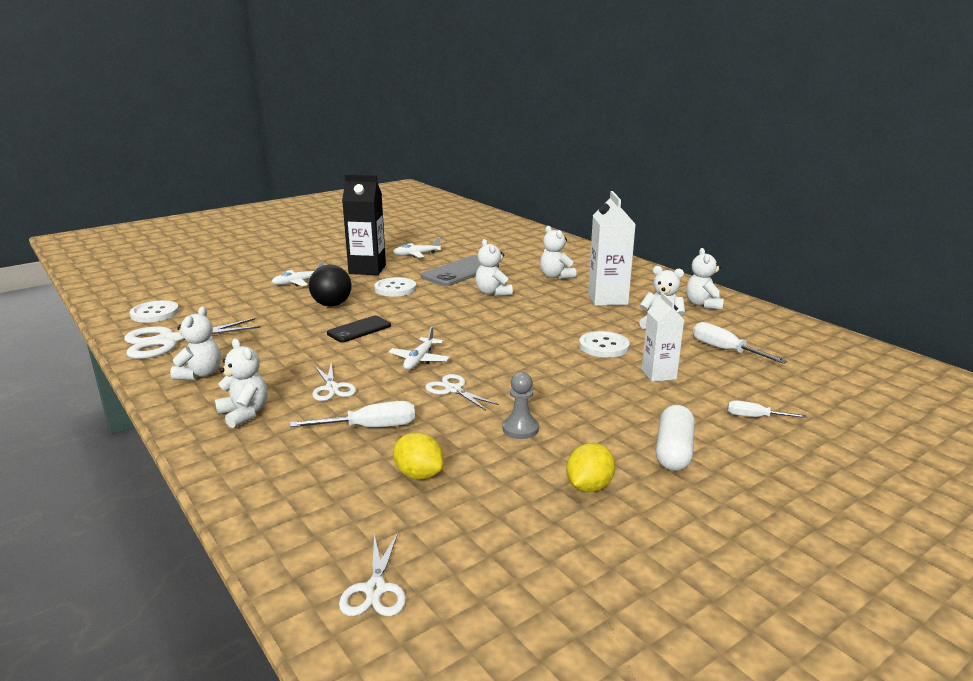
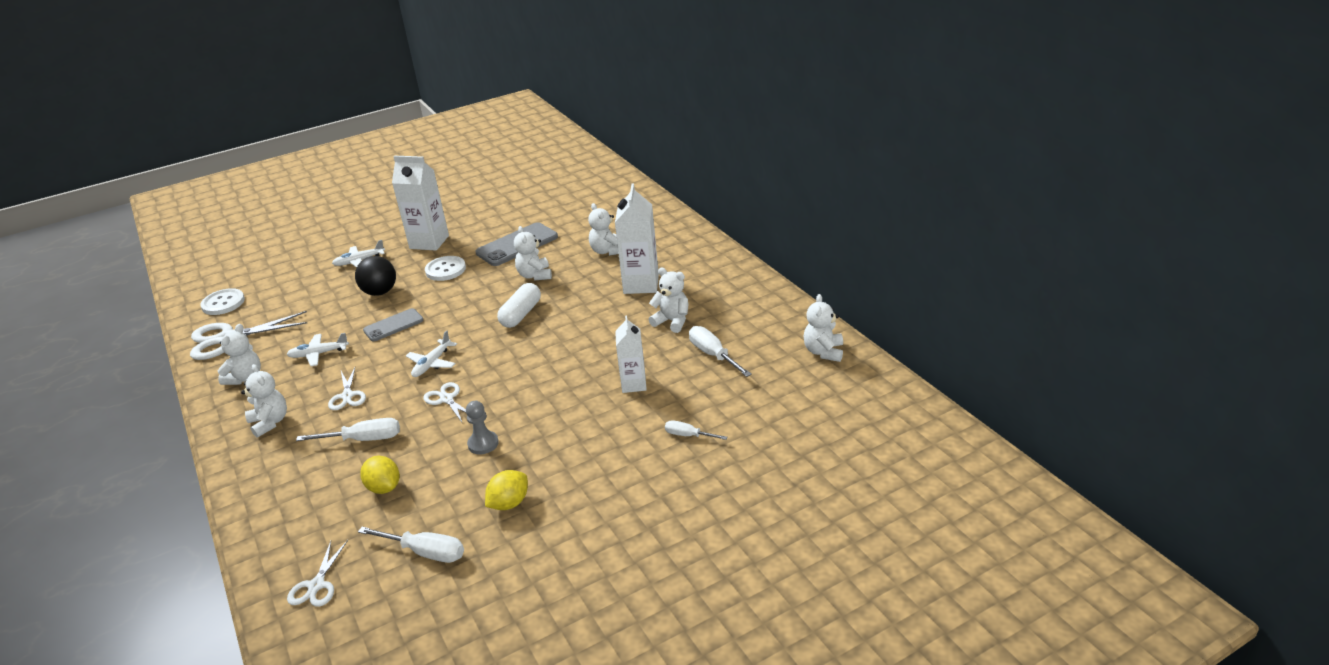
camera: 10 degrees right, 10 degrees up
black phone [327,316,391,343] -> grey phone [363,308,423,341]
black carton [342,174,386,275] -> white carton [392,156,449,251]
white plane [393,237,441,258] -> white plane moved to [286,333,349,366]
white button [579,331,630,358] -> none
white capsule [656,405,695,471] -> white capsule moved to [497,283,541,328]
white teddy bear [686,248,724,310] -> white teddy bear moved to [803,294,843,362]
none -> white screwdriver [358,527,464,563]

